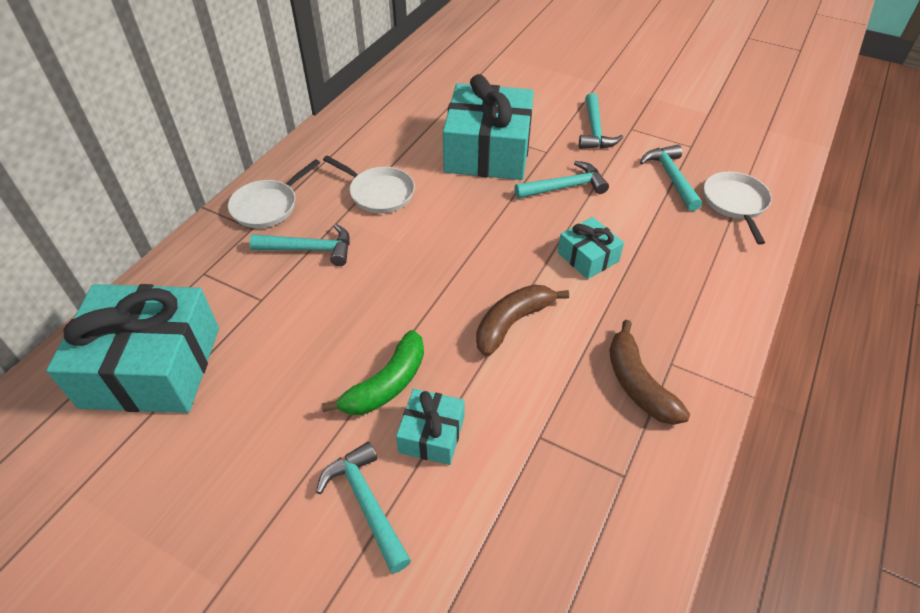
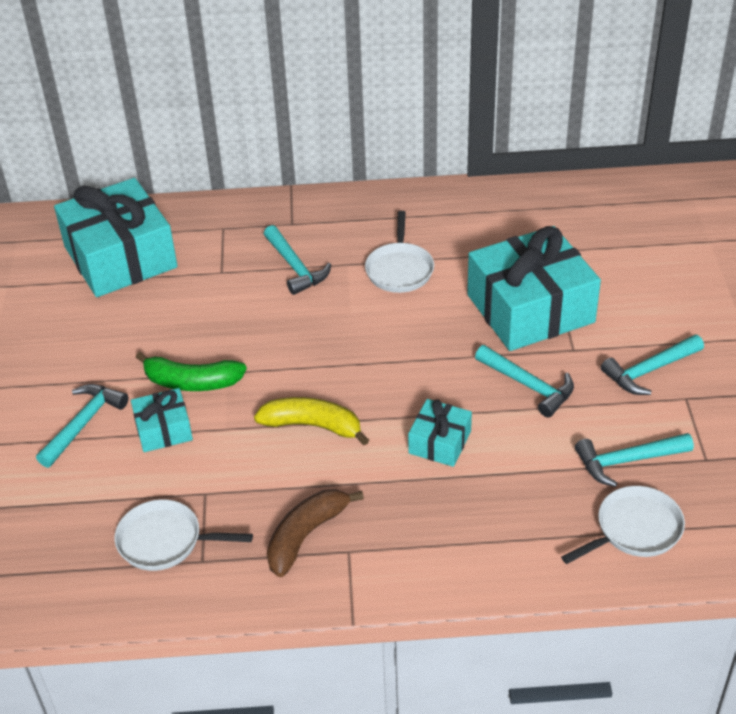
camera: 60 degrees right, 5 degrees down
white pan [228,159,320,228] -> white pan moved to [115,499,253,571]
brown banana [476,285,569,356] -> yellow banana [254,397,369,445]
turquoise hammer [640,144,702,211] -> turquoise hammer turned 150 degrees counterclockwise [575,433,694,487]

